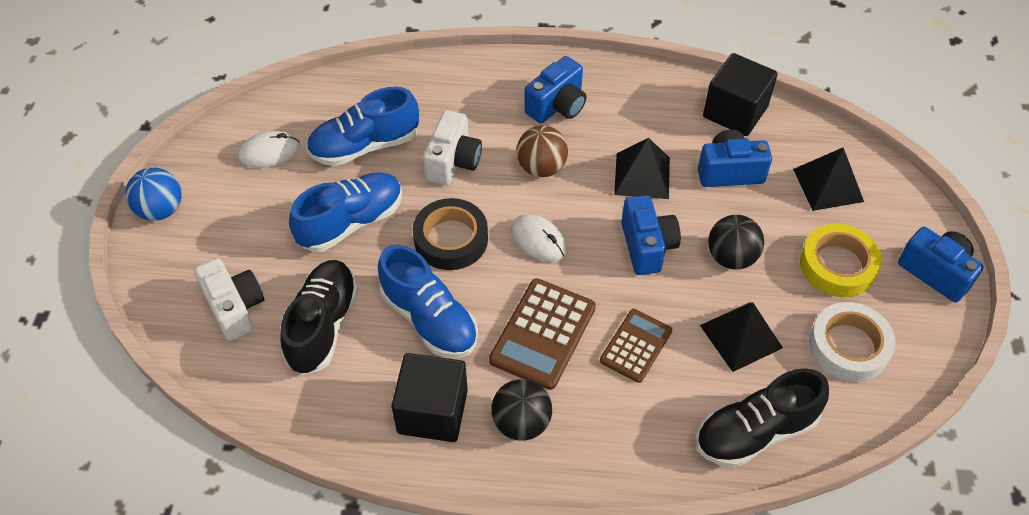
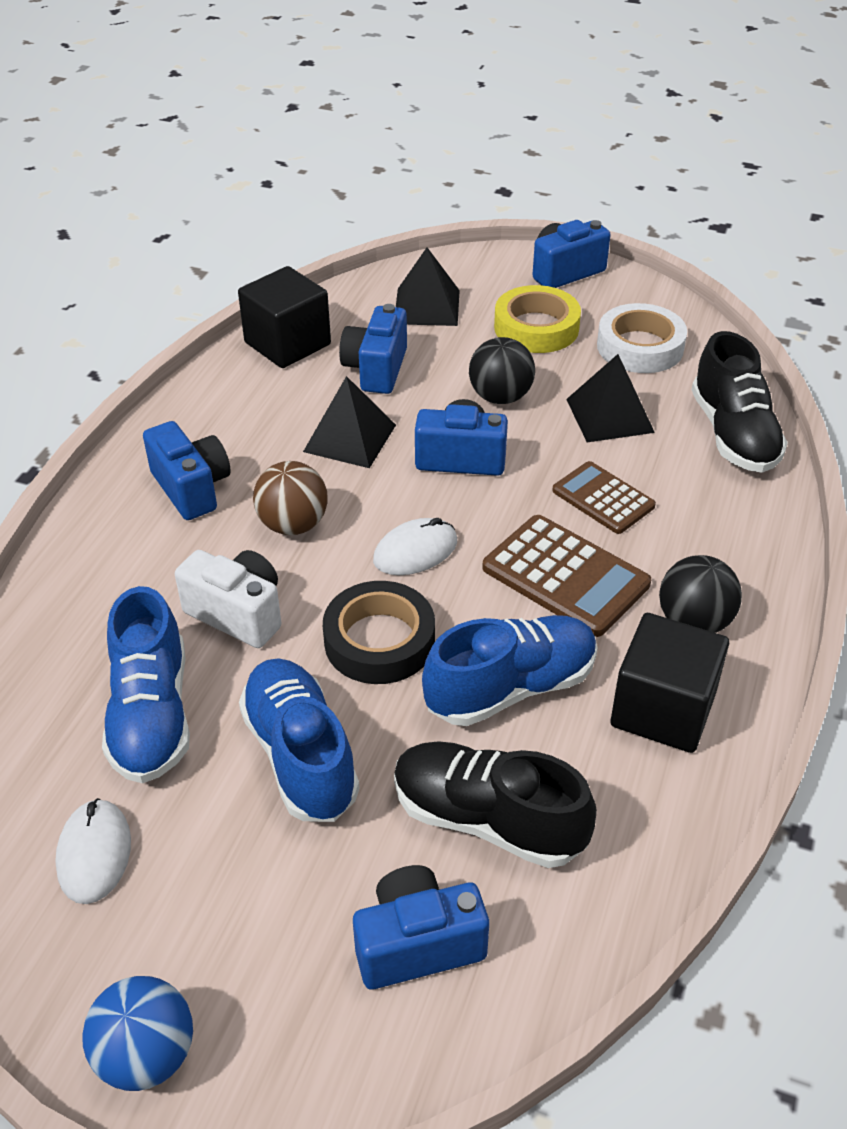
camera: 75 degrees left, 10 degrees down
white camera [194,258,264,341] -> blue camera [353,865,489,989]

